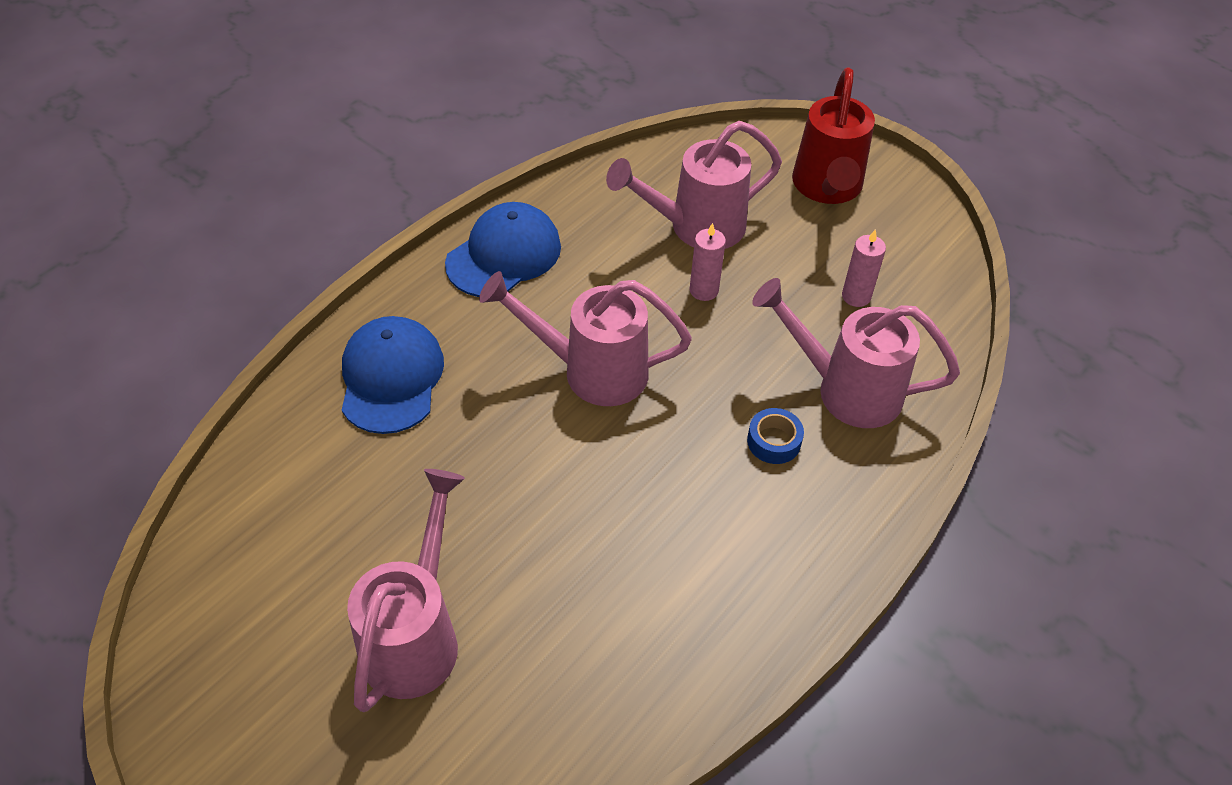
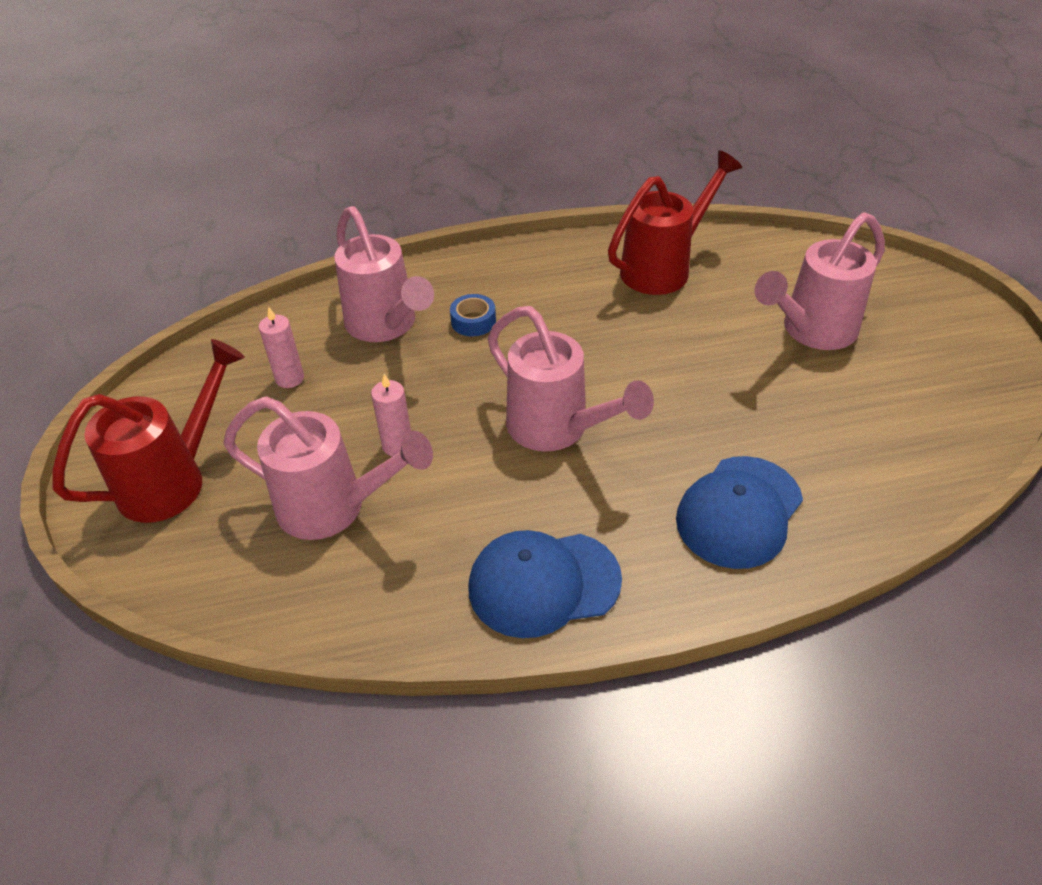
camera: 140 degrees left, 5 degrees down
none -> red watering can [608,150,742,295]

